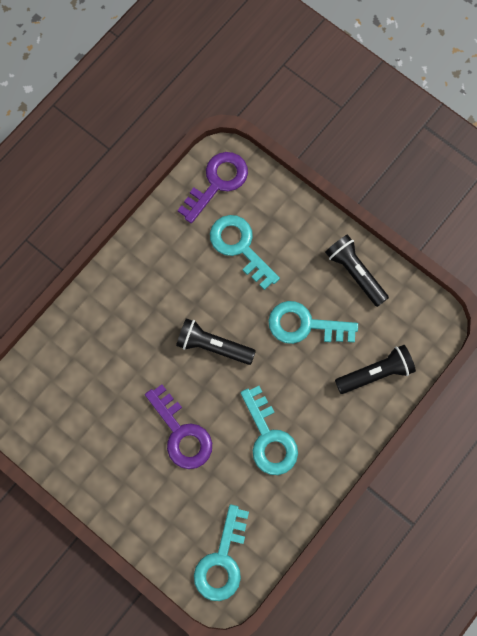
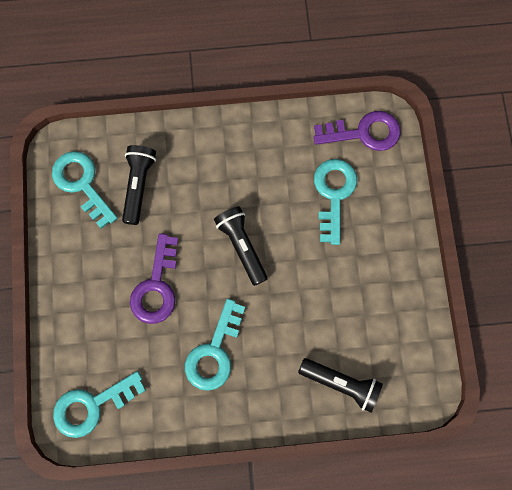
camera: 45 degrees right, 0 degrees up
turquoise key [268,301,358,344] -> turquoise key moved to [52,151,118,229]
black flashlight [325,234,389,307] -> black flashlight moved to [122,145,156,225]

